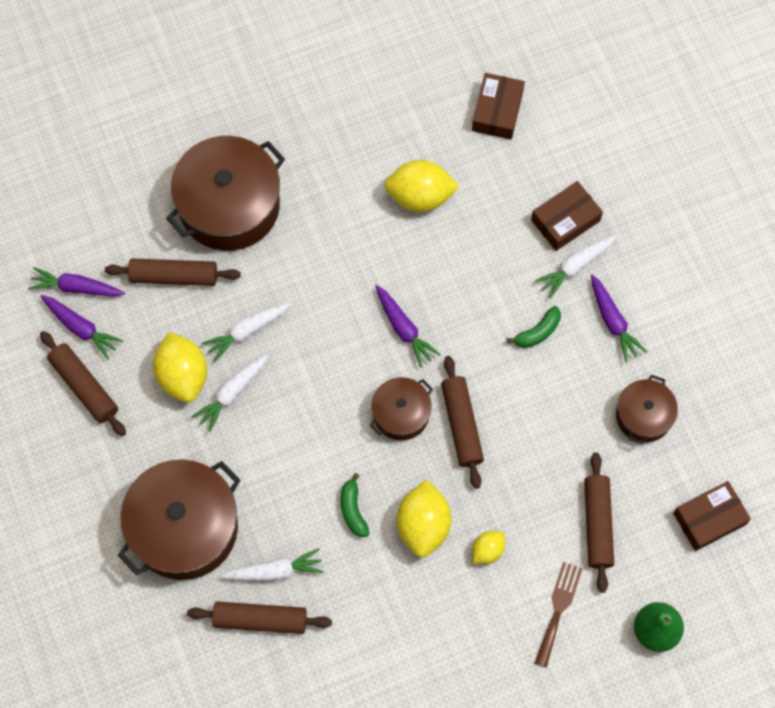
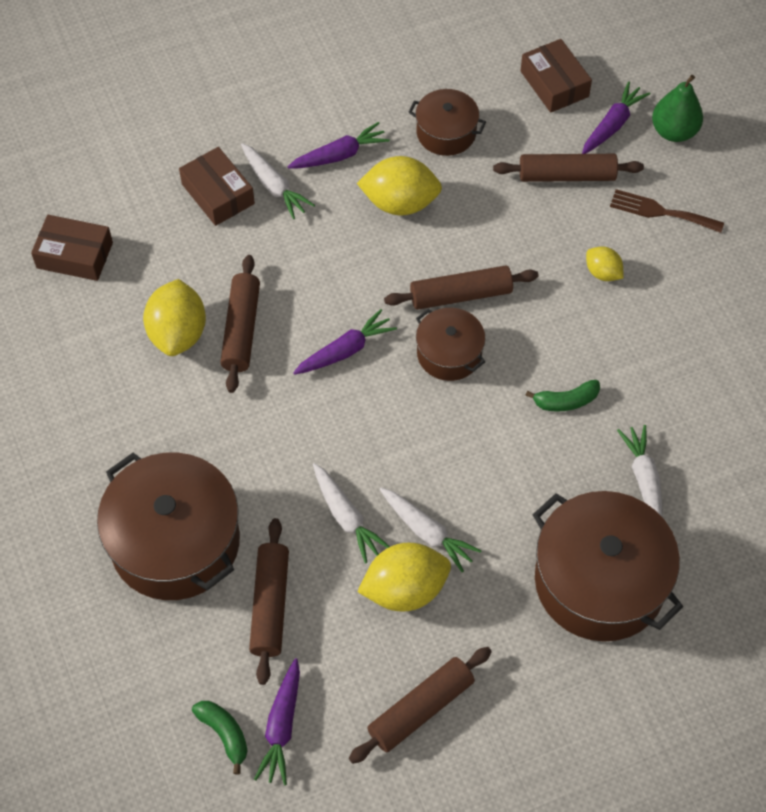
camera: 90 degrees left, 10 degrees down
purple carrot [40,295,123,360] -> purple carrot moved to [582,81,650,154]
brown rolling pin [187,602,332,634] -> brown rolling pin moved to [220,255,260,393]
yellow lemon [397,480,451,558] -> yellow lemon moved to [357,156,442,215]
green banana [506,306,561,348] -> green banana moved to [192,701,248,774]

